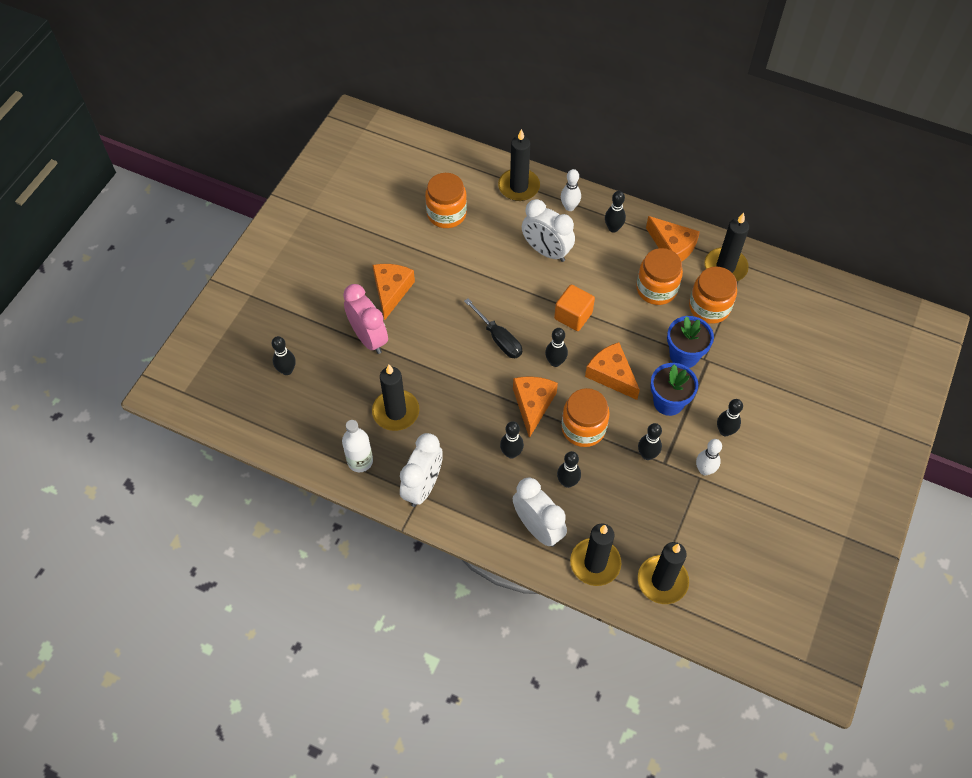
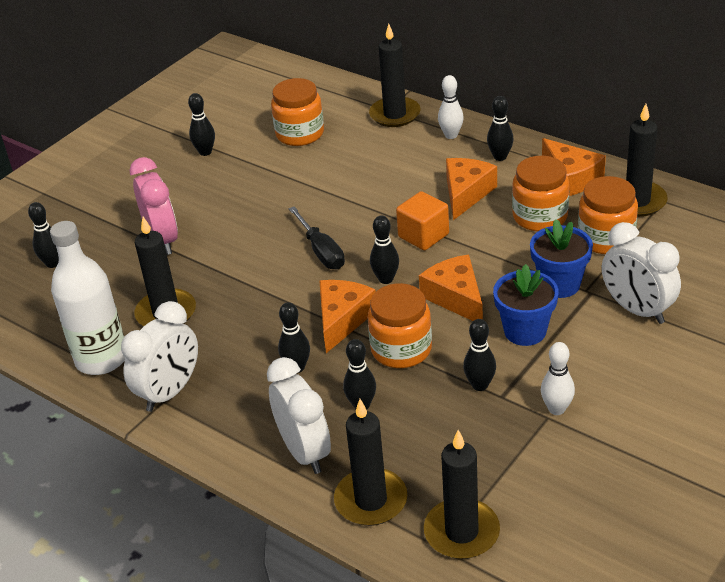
camera: 15 degrees right, 20 degrees down
white bottle [342,420,373,472] -> white bottle [50,221,125,375], size x1.58
orange cheese [373,264,415,320] -> orange cheese moved to [446,158,497,220]
white clock [522,199,575,262] -> white clock moved to [602,222,681,324]
black bowling pin [717,399,743,436] -> black bowling pin moved to [188,93,215,156]

